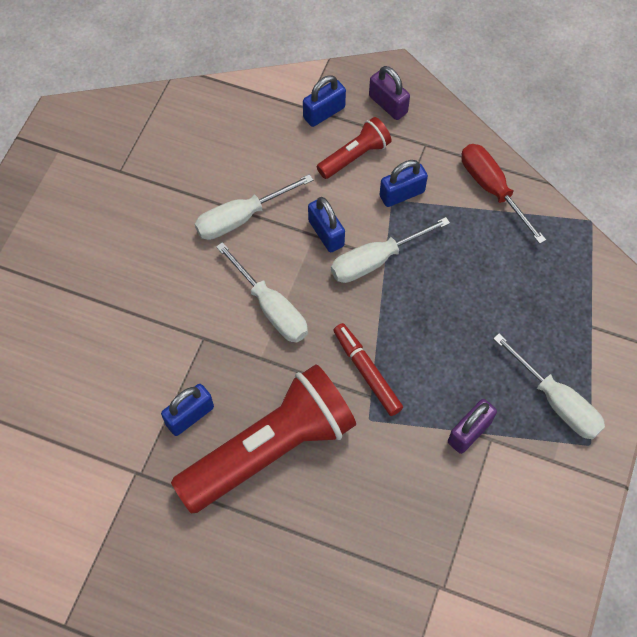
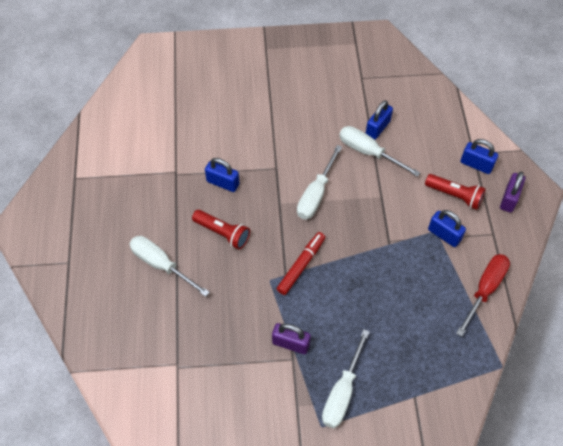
camera: 65 degrees right, 5 degrees down
red flashlight [171,364,356,514] -> red flashlight [192,210,250,250], size x0.49
blue padlock [308,197,345,252] -> blue padlock moved to [366,100,393,140]
white screwdriver [331,217,450,283] -> white screwdriver moved to [129,236,210,297]

